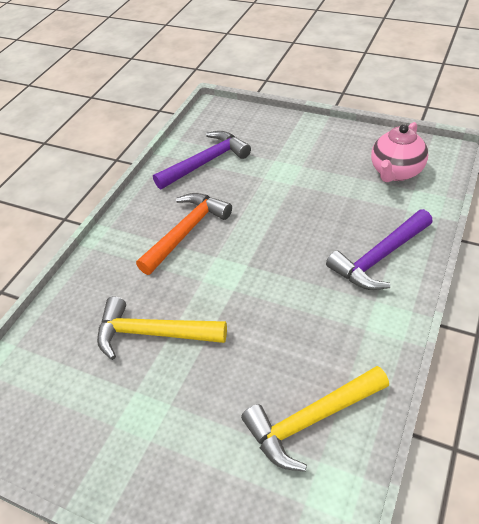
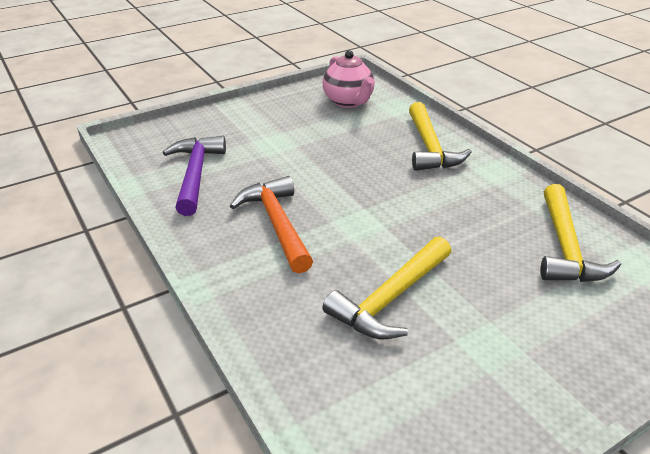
camera: 60 degrees left, 10 degrees down
purple hammer [326,209,433,290] -> yellow hammer [409,102,472,171]

